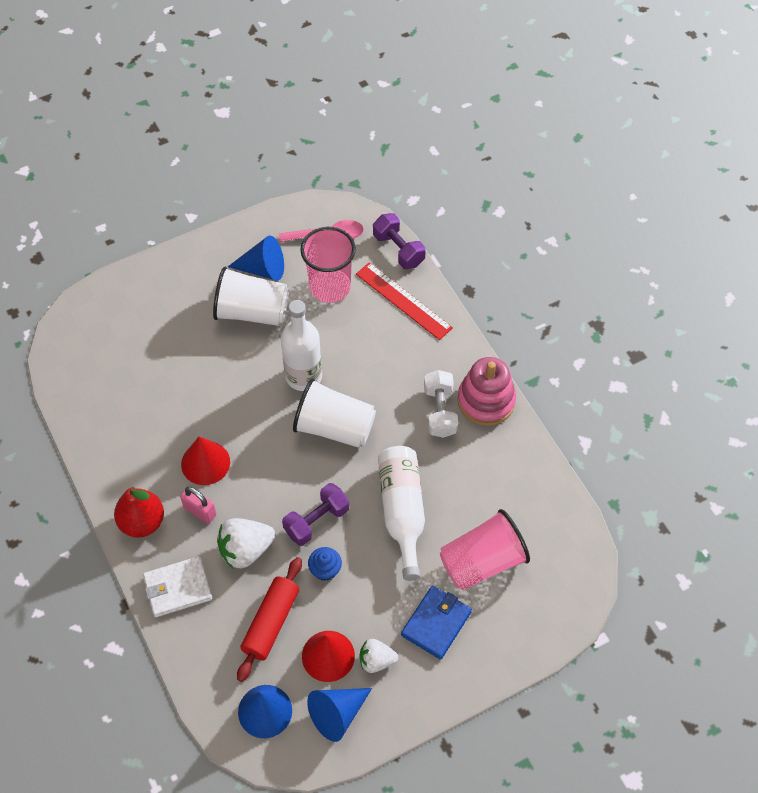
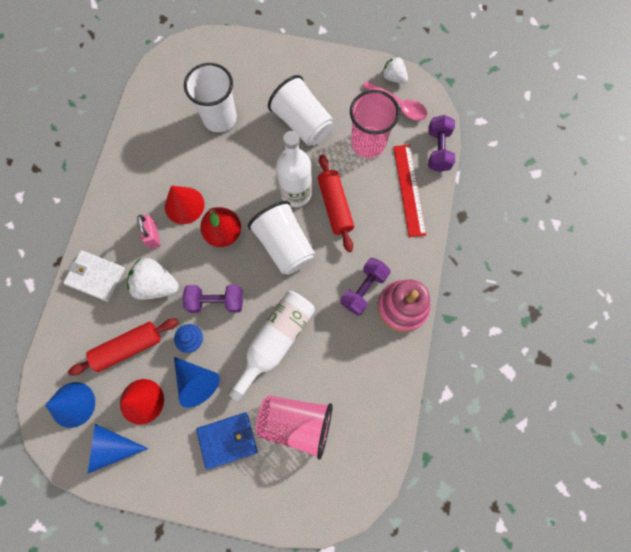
camera: 40 degrees right, 15 degrees up
red pear [114,487,164,538] -> red pear moved to [200,207,241,247]
blue cone [228,235,284,281] -> blue cone moved to [174,357,220,408]
white strawberry [360,639,398,673] -> white strawberry moved to [382,56,408,84]
white dumbbell [424,370,458,438] -> purple dumbbell [340,257,391,316]
none -> white cup [184,63,237,132]
none -> red rolling pin [318,155,354,252]

